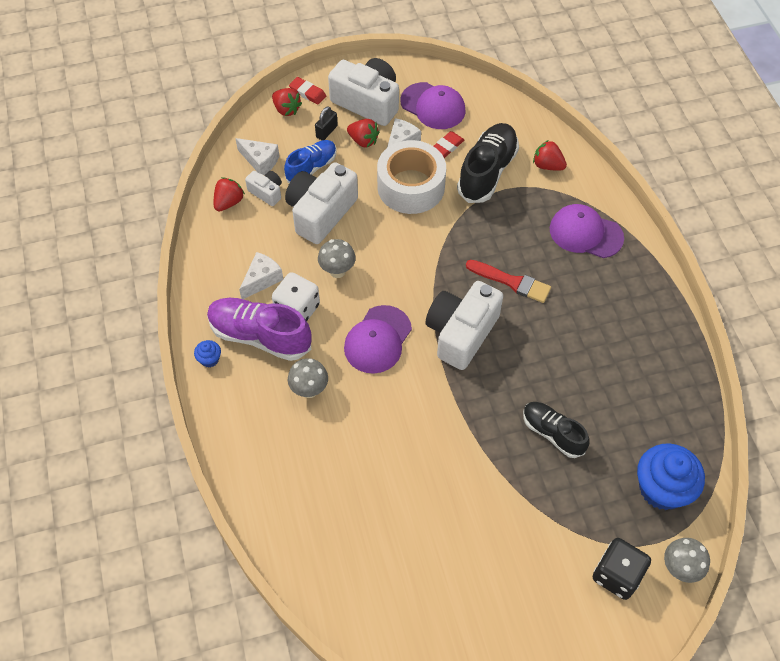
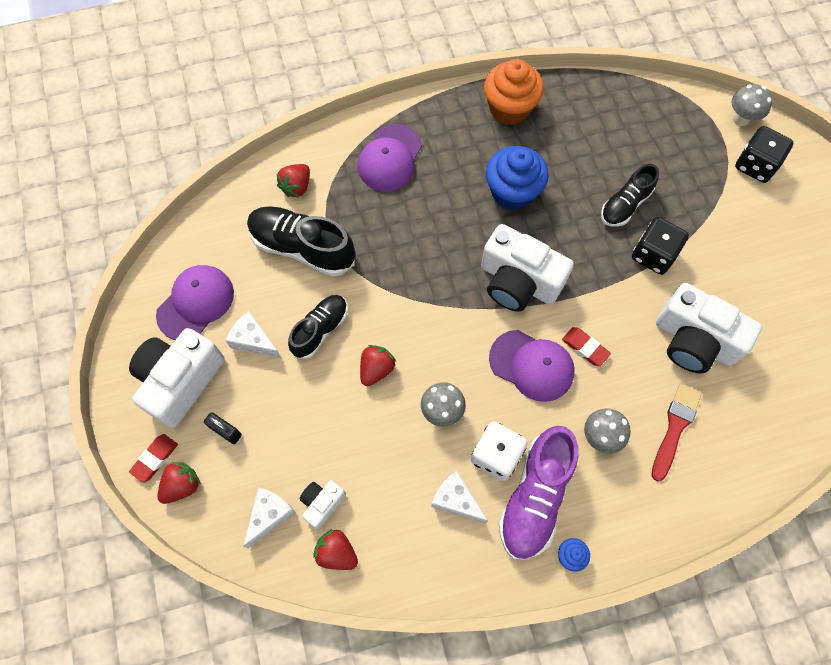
camera: 90 degrees left, 10 degrees up
blue shoe [284,140,336,183] -> none
white camera [285,162,358,244] -> white camera moved to [656,283,762,373]
red strawberry [347,119,379,148] -> red strawberry moved to [360,345,396,386]
white tape [377,140,446,214] -> black shoe [288,295,348,359]
red eraser [434,131,464,158] -> red eraser moved to [562,327,611,366]
red brush [466,260,551,303] -> red brush moved to [651,384,702,481]
blue cupcake [637,443,705,510] -> blue cupcake moved to [486,146,549,210]
none -> orange cupcake [484,59,544,125]
none -> black dice [632,217,689,275]

